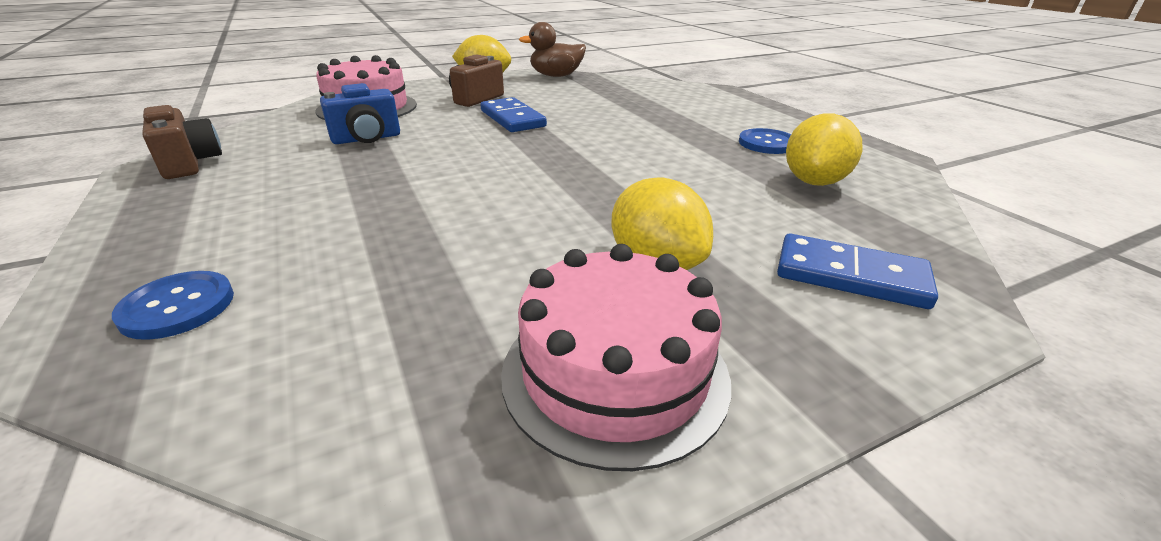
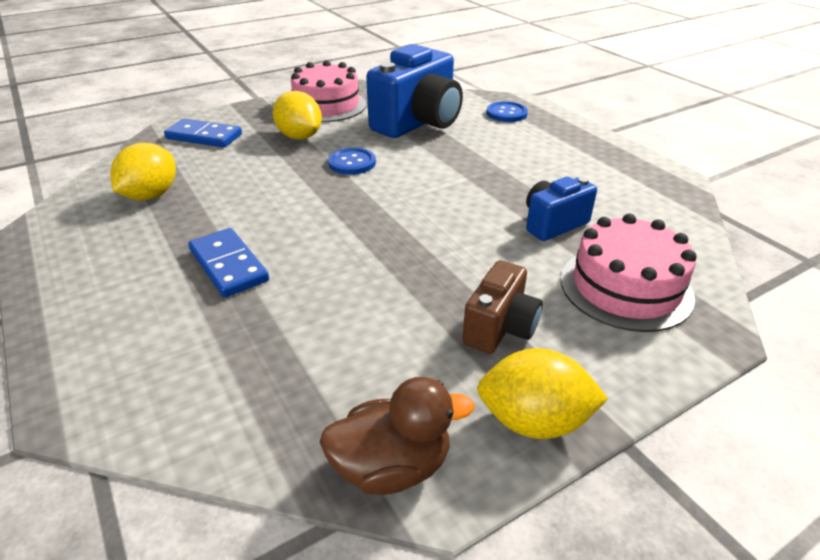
camera: 175 degrees right, 5 degrees up
brown camera [142,105,222,179] -> none
blue domino [480,97,547,132] -> blue domino moved to [188,228,269,298]
blue button [739,128,791,154] -> blue button moved to [328,148,376,175]
none -> blue camera [366,44,463,138]

